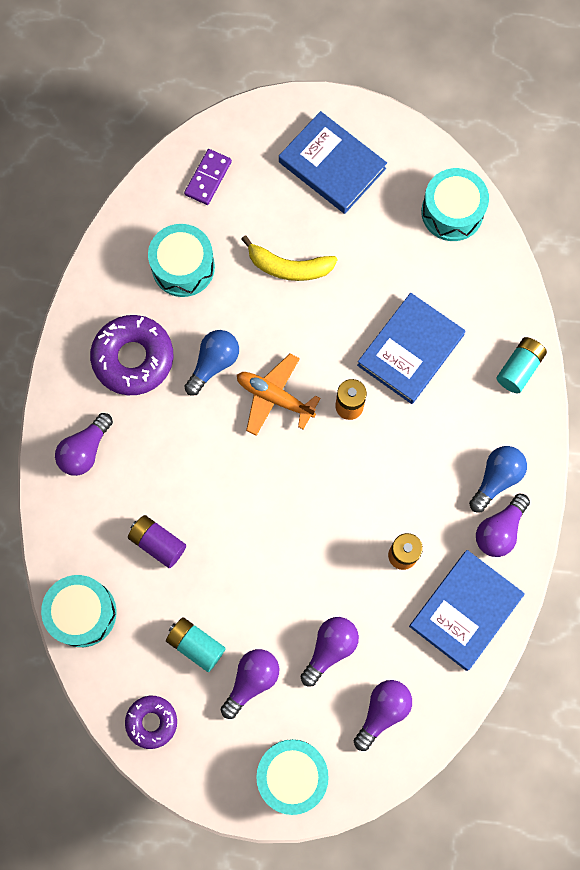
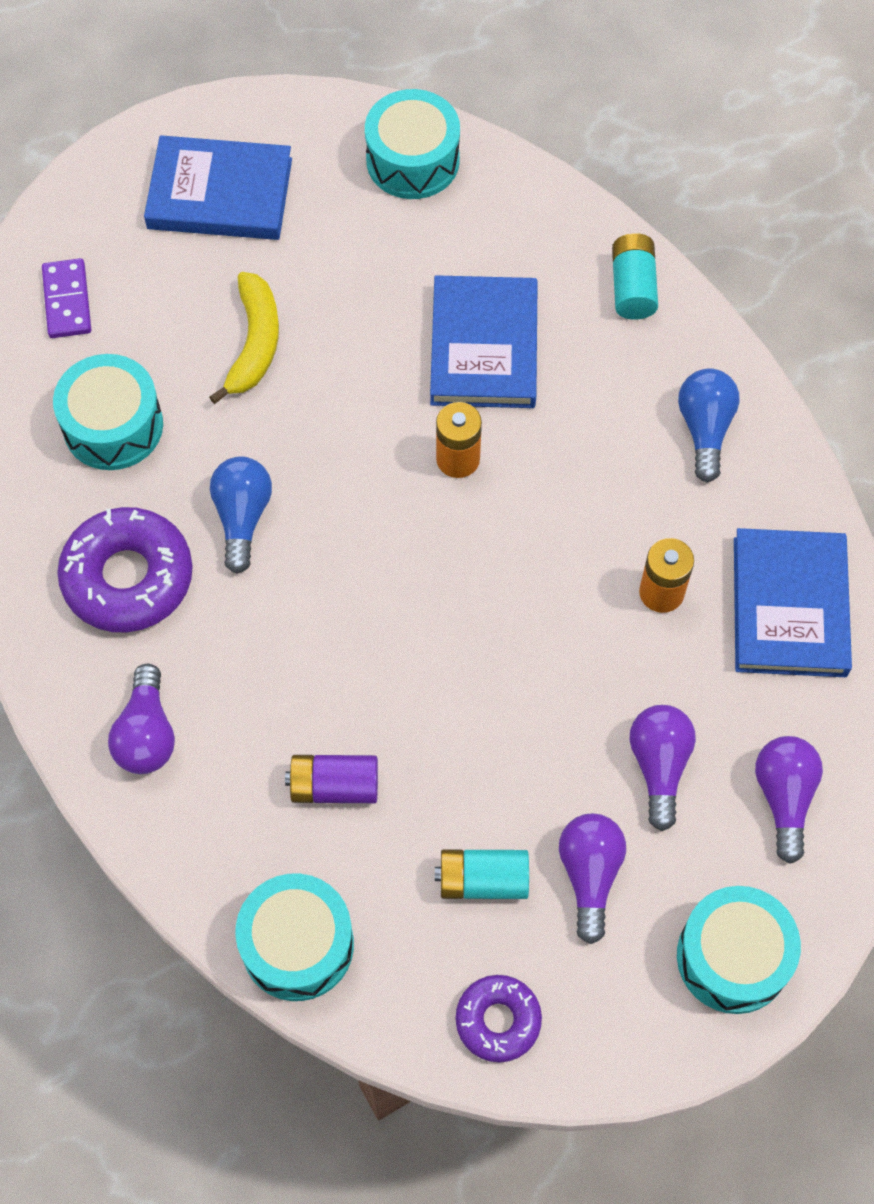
camera: 35 degrees left, 10 degrees down
orange plane [237,354,321,436] -> none
yellow banana [241,235,337,281] -> yellow banana turned 60 degrees counterclockwise [209,272,279,404]
purple light bulb [476,493,530,557] -> none

